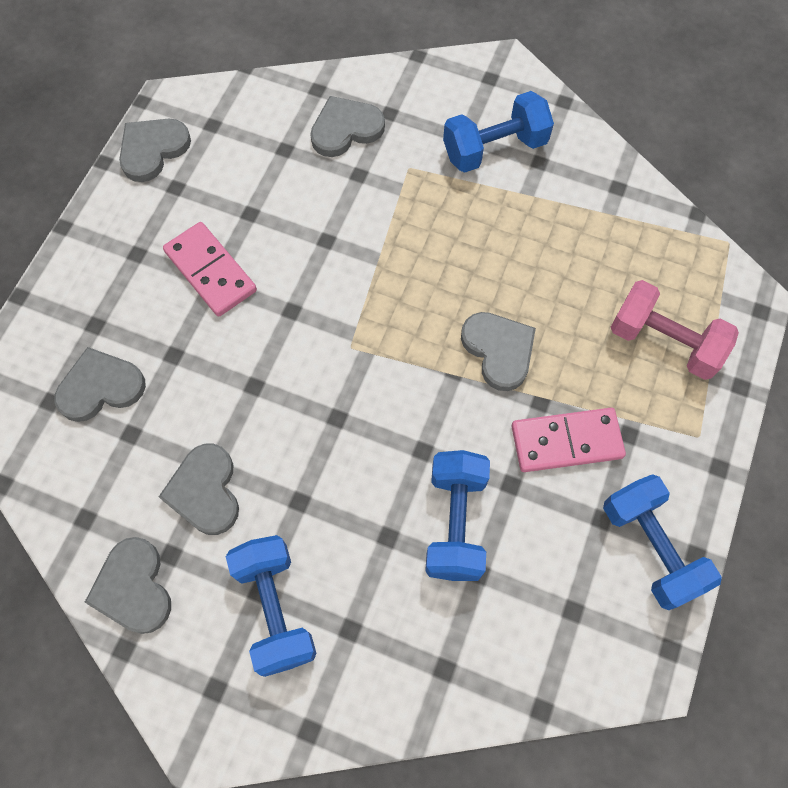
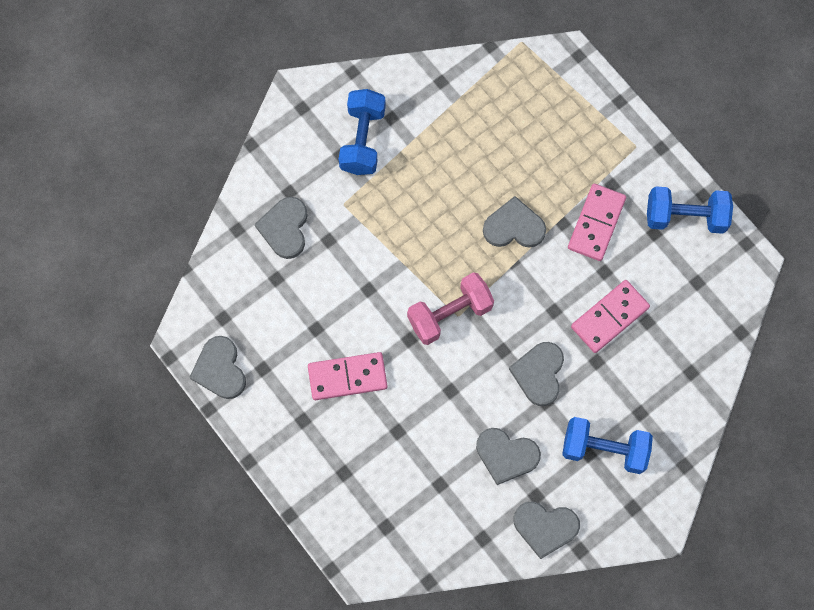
camera: 60 degrees left, 5 degrees up
grey heart [54,347,146,422] -> grey heart moved to [509,342,564,406]
blue dumbbell [425,450,490,581] -> pink domino [571,280,650,353]
pink dumbbell [611,280,739,380] -> pink dumbbell moved to [407,272,494,345]

